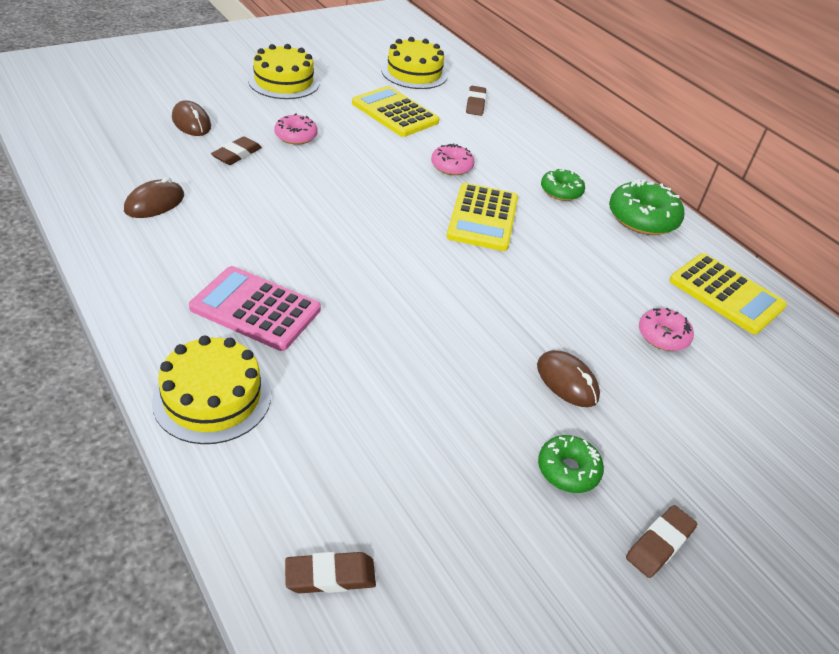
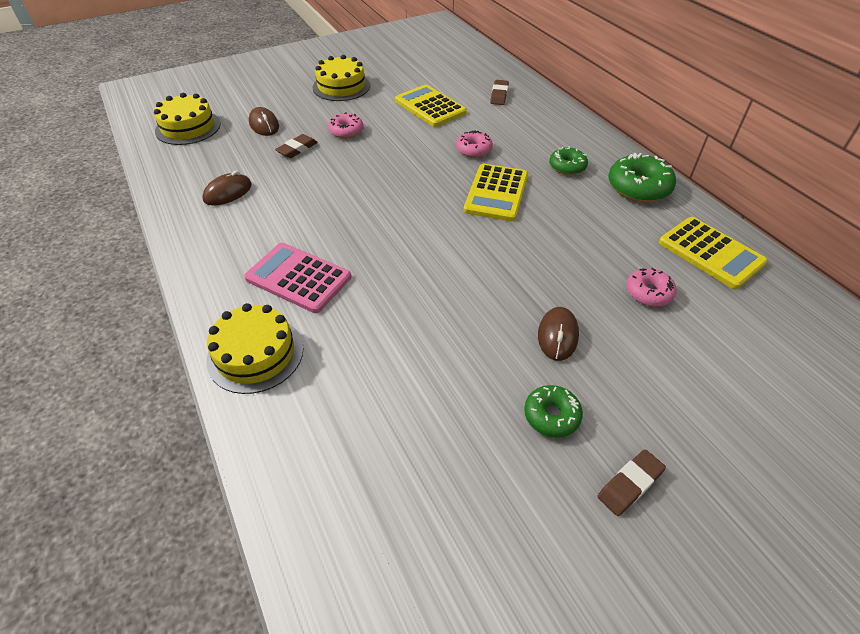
camera: 10 degrees right, 5 degrees up
brown eraser [285,552,376,593] -> none
yellow cake [381,37,448,89] -> yellow cake moved to [154,93,221,145]
brown mouse [537,350,600,407] -> brown mouse turned 45 degrees clockwise [538,307,579,361]

